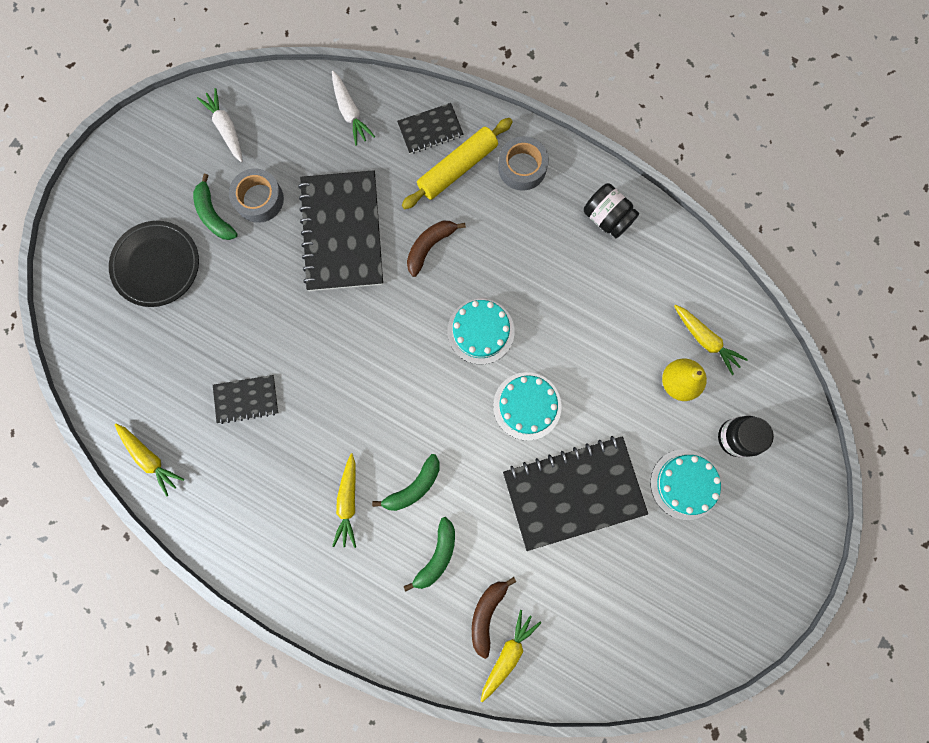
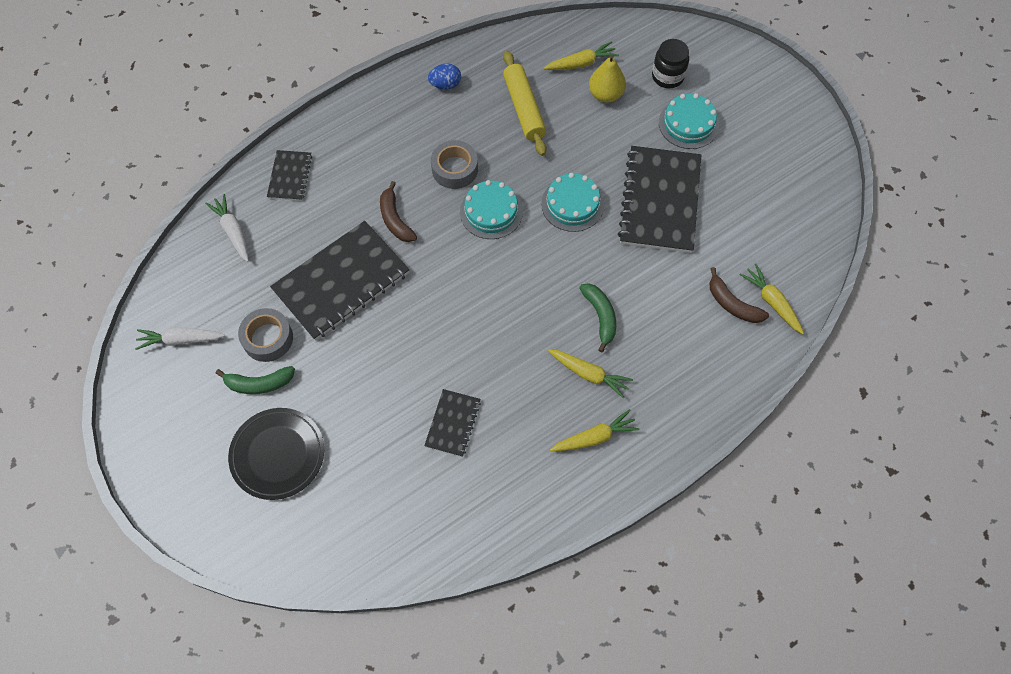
camera: 65 degrees left, 15 degrees down
yellow carrot [115,423,184,496] -> yellow carrot moved to [550,409,639,451]
black notebook [298,170,383,291] -> black notebook turned 60 degrees counterclockwise [270,221,409,341]
white carrot [332,71,375,145] -> white carrot turned 120 degrees counterclockwise [205,194,249,262]
yellow rolling pin [402,118,513,209] -> yellow rolling pin moved to [503,51,547,156]
green banana [404,517,455,591] -> none
grey tape [498,136,549,191] -> grey tape moved to [431,140,478,189]
black jar [584,183,639,238] -> blue egg [428,64,461,90]

